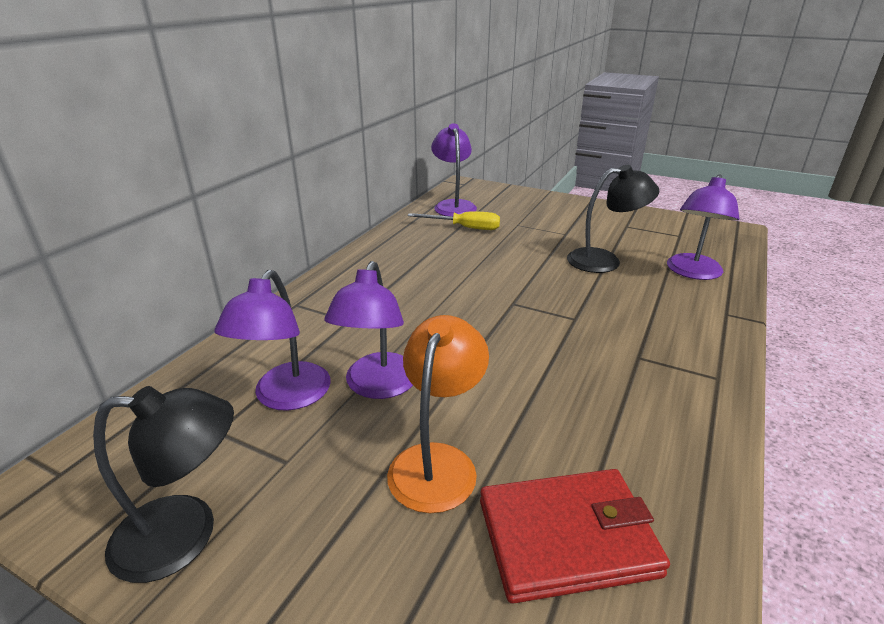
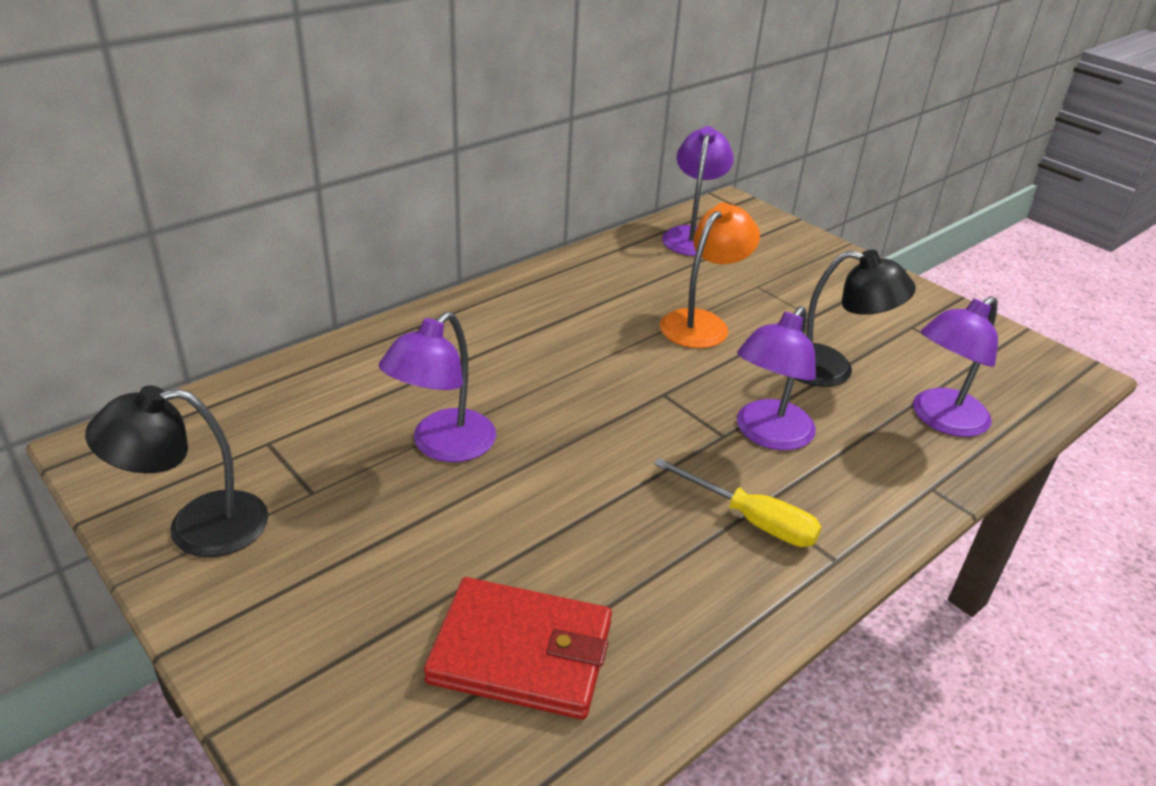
camera: 20 degrees right, 5 degrees up
black lamp [93,386,234,583] -> black lamp turned 150 degrees clockwise [85,385,268,557]
purple lamp [215,270,331,411] -> purple lamp moved to [737,306,816,450]
orange lamp [387,315,489,513] -> orange lamp moved to [660,202,760,348]
yellow screwdriver [408,211,500,230] -> yellow screwdriver moved to [654,458,822,547]

